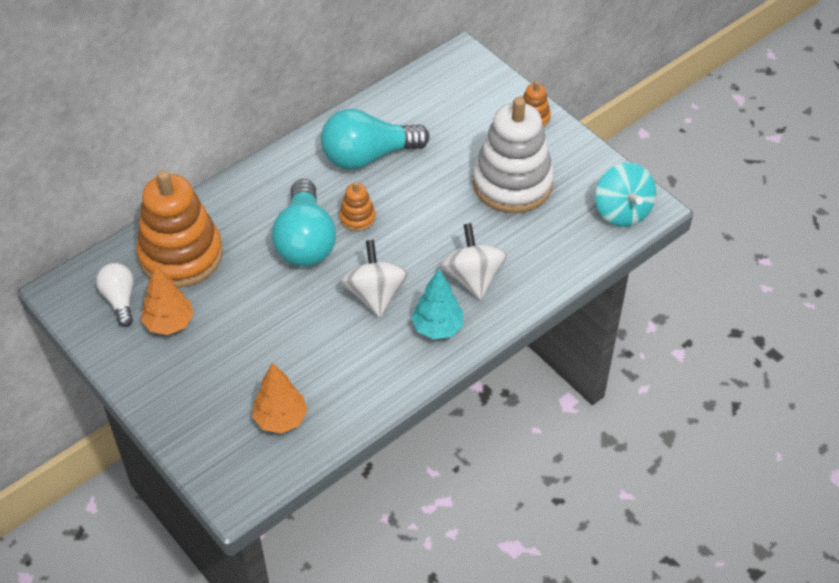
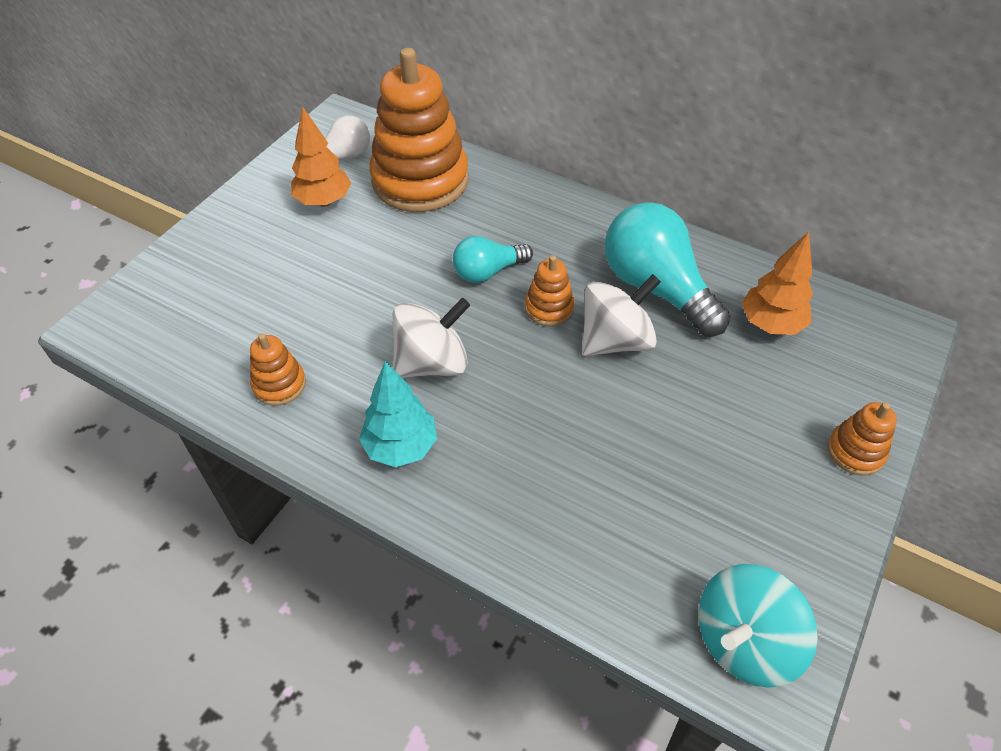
camera: 70 degrees right, 0 degrees up
orange tree [252,363,308,434] -> orange tree moved to [742,232,813,335]
turquoise light bulb [272,179,336,267] -> turquoise light bulb [453,236,533,283], size x0.57
white spinning top [441,223,507,300] -> white spinning top moved to [582,274,661,356]
white stacking toy [473,97,554,213] -> none
none -> orange stacking toy [250,333,306,406]

